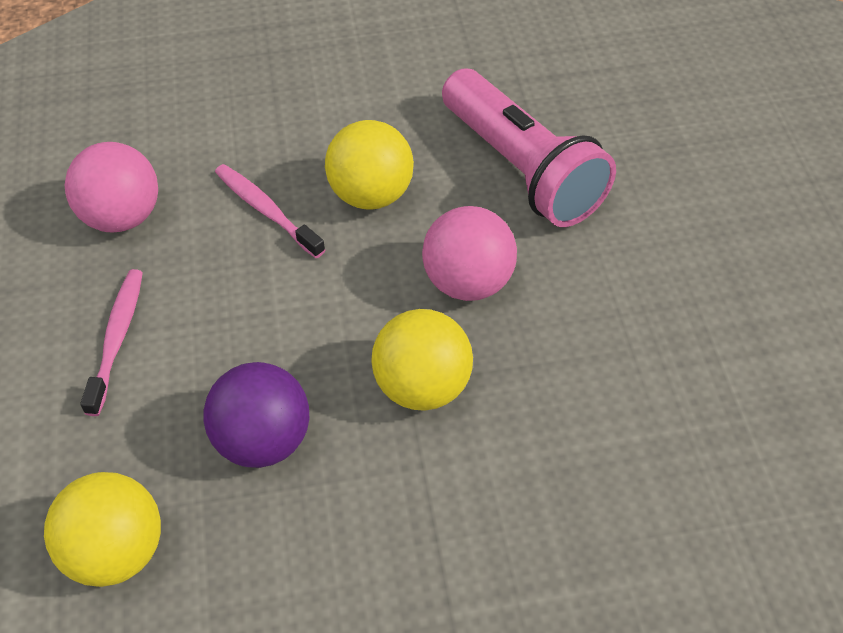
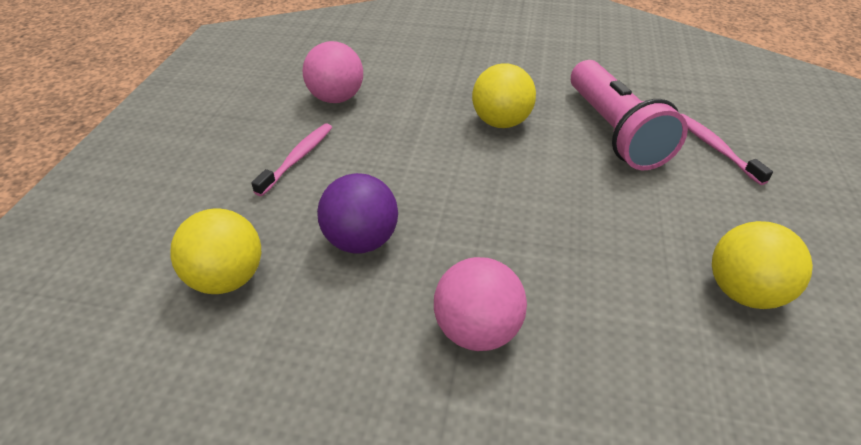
camera: 20 degrees right, 10 degrees down
pink toothbrush [215,164,325,258] -> pink toothbrush moved to [681,114,773,185]
yellow ball [371,309,473,411] -> yellow ball moved to [712,221,813,309]
pink ball [422,206,517,301] -> pink ball moved to [434,257,527,351]

